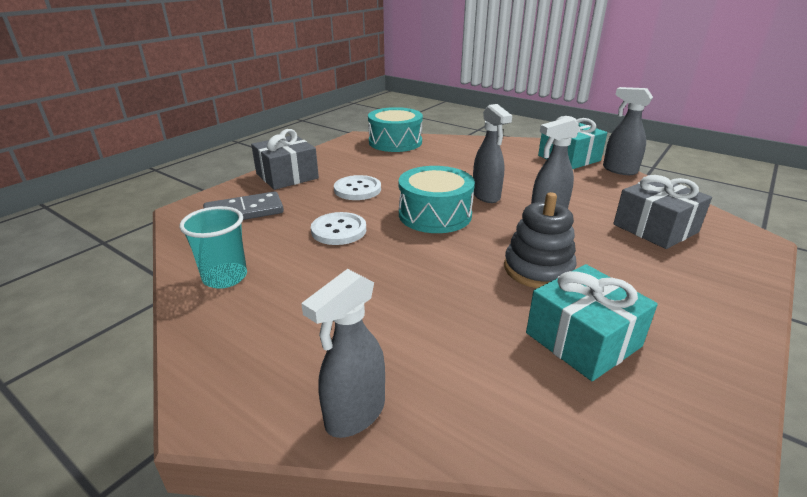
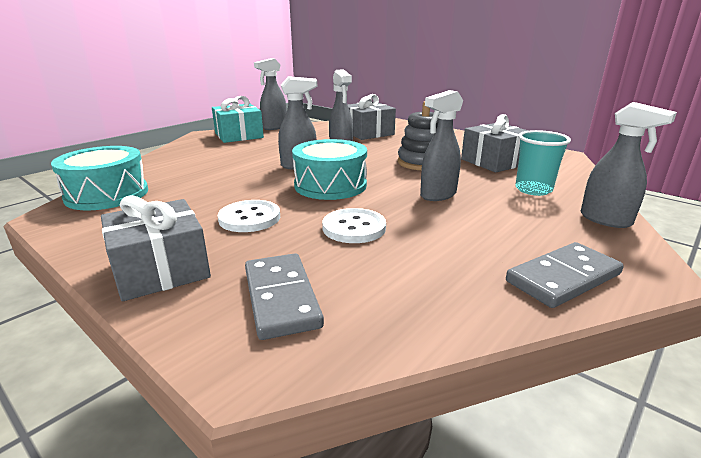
camera: 85 degrees left, 5 degrees down
turquoise cup [179,206,247,289] -> turquoise cup moved to [515,130,571,196]
turquoise gift [526,264,658,381] -> grey gift [461,114,528,173]
none -> grey spray bottle [420,90,463,201]
none -> grey domino [506,242,624,308]

